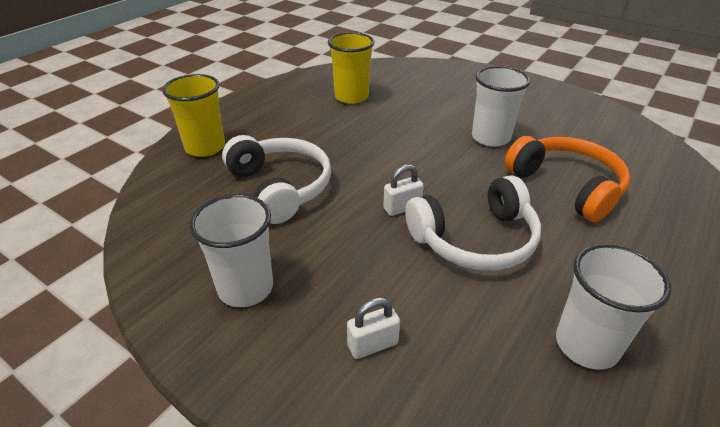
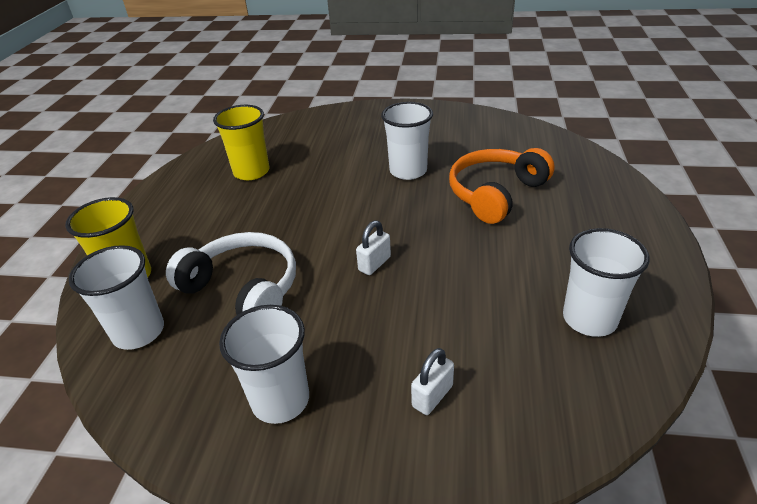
camera: 25 degrees left, 0 degrees up
white headphones [405,175,541,271] -> none
orange headphones [505,136,630,222] -> orange headphones turned 75 degrees counterclockwise [449,148,555,224]
none -> white cup [69,245,164,350]

